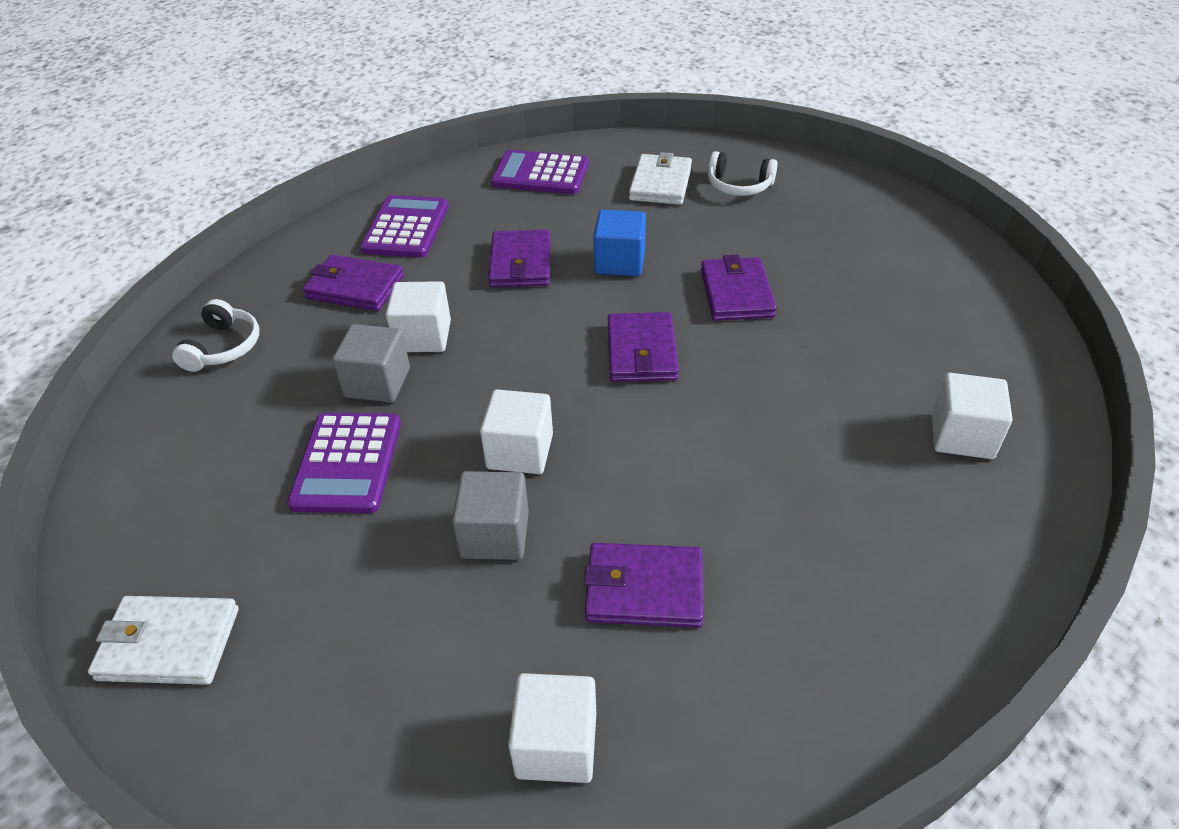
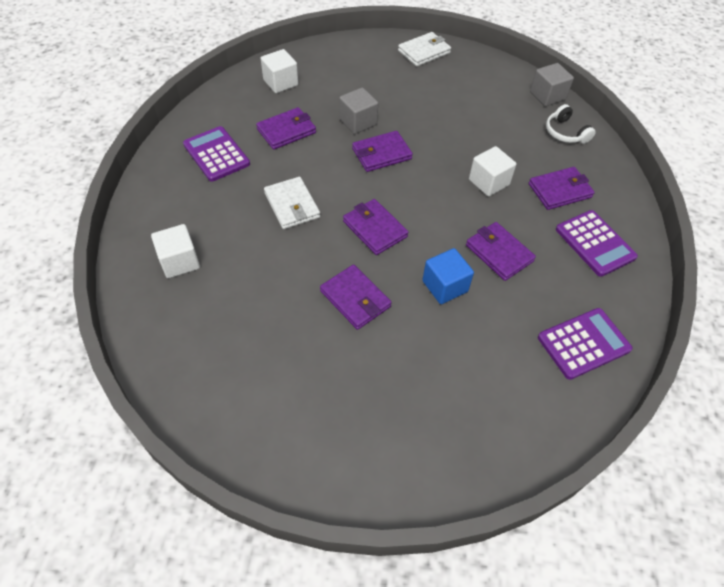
camera: 140 degrees right, 10 degrees up
purple calculator [287,413,401,513] -> purple calculator moved to [183,126,250,182]
grey cube [332,324,410,402] -> grey cube moved to [530,63,574,106]
white cube [480,389,553,474] -> purple wallet [352,131,413,172]
white wallet [629,152,692,205] -> white wallet moved to [264,177,320,229]
white headphones [708,151,778,196] -> none

